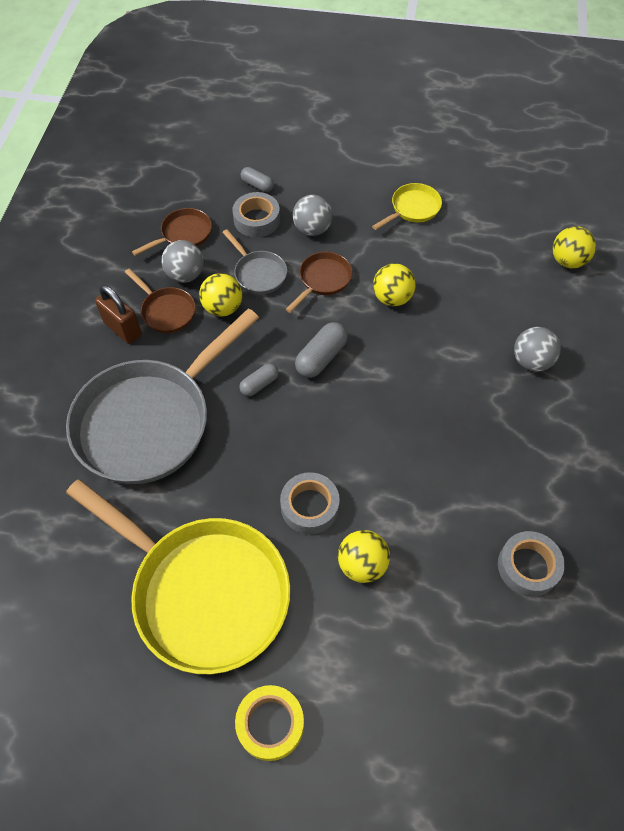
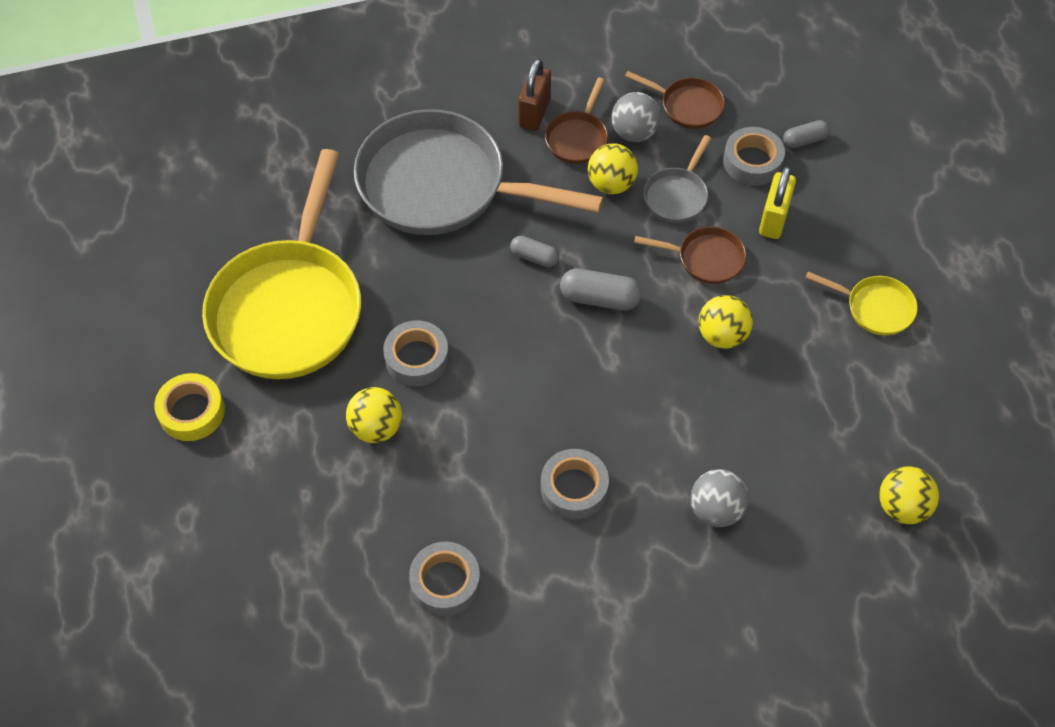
camera: 65 degrees right, 0 degrees up
grey capsule [241,167,274,192] -> grey capsule turned 60 degrees clockwise [783,120,830,148]
grey ball [293,195,333,236] -> yellow padlock [759,166,796,239]
none -> grey tape [541,449,609,520]

